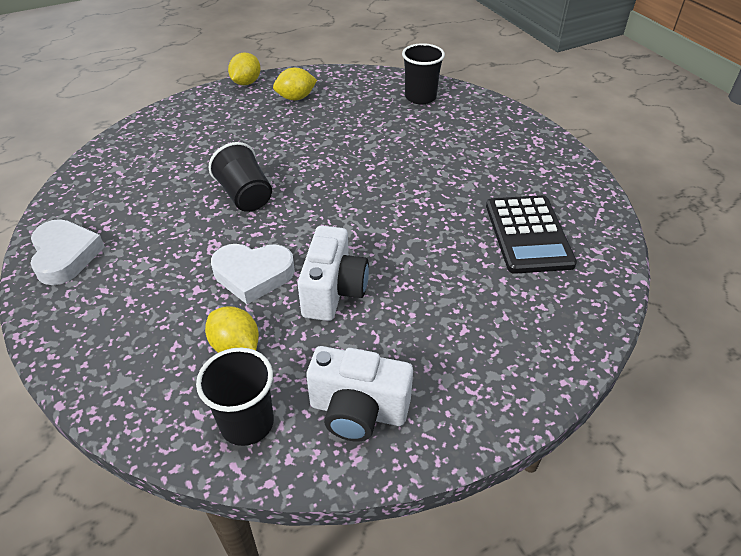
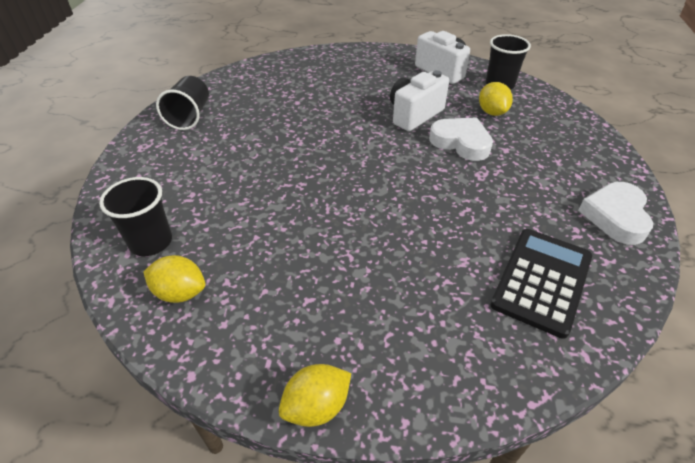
camera: 145 degrees left, 0 degrees up
black cup [209,142,272,212] -> black cup moved to [156,76,209,130]
yellow lemon [273,68,317,100] -> yellow lemon moved to [143,255,205,303]
black calculator [486,195,577,274] -> black calculator moved to [490,229,592,339]

